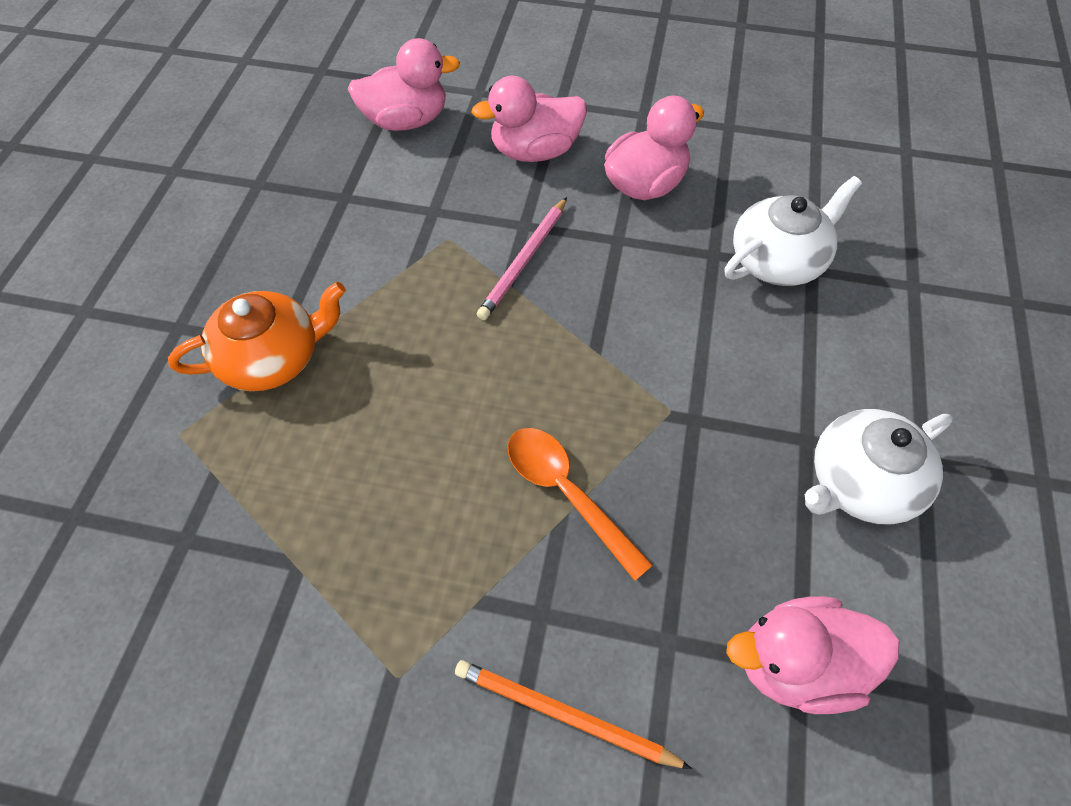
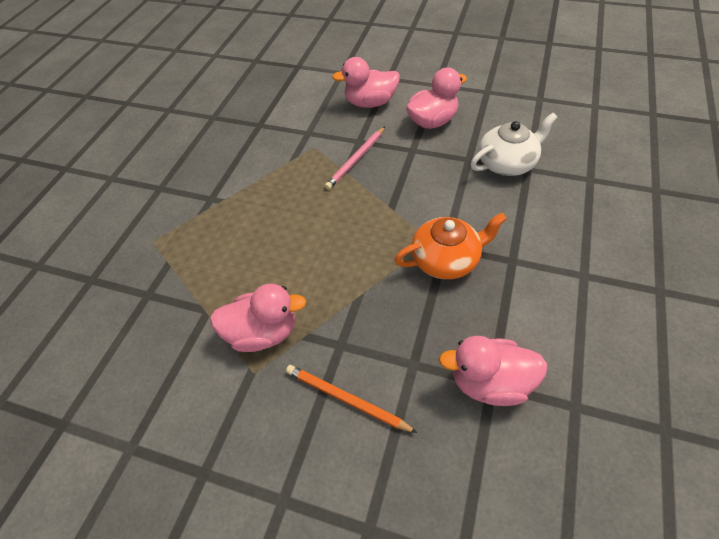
camera: 10 degrees right, 5 degrees down
orange teapot [168,282,346,391] -> orange teapot moved to [395,212,507,279]
pink duck [348,38,460,131] -> pink duck moved to [210,284,307,352]
orange spoon [508,428,653,581] -> none
white teapot [805,409,953,524] -> none

